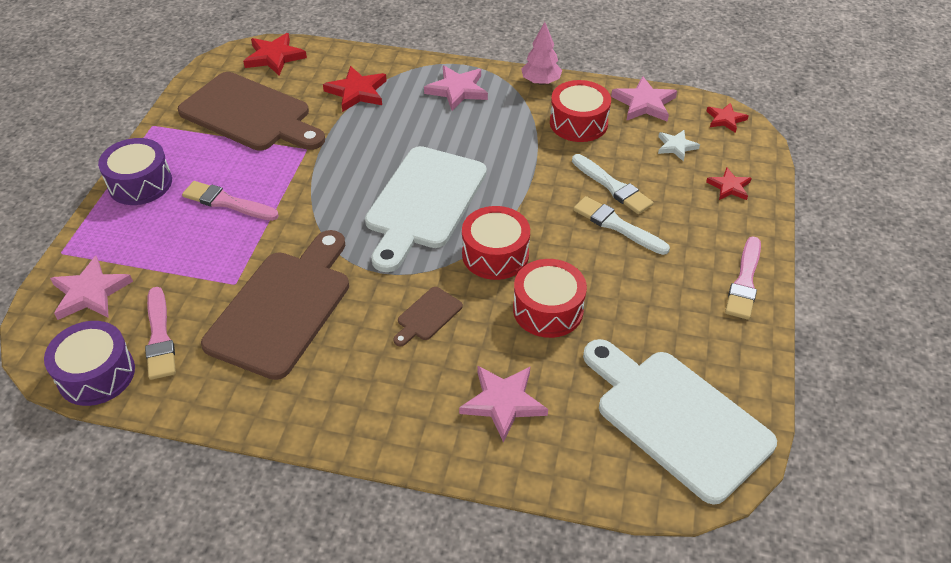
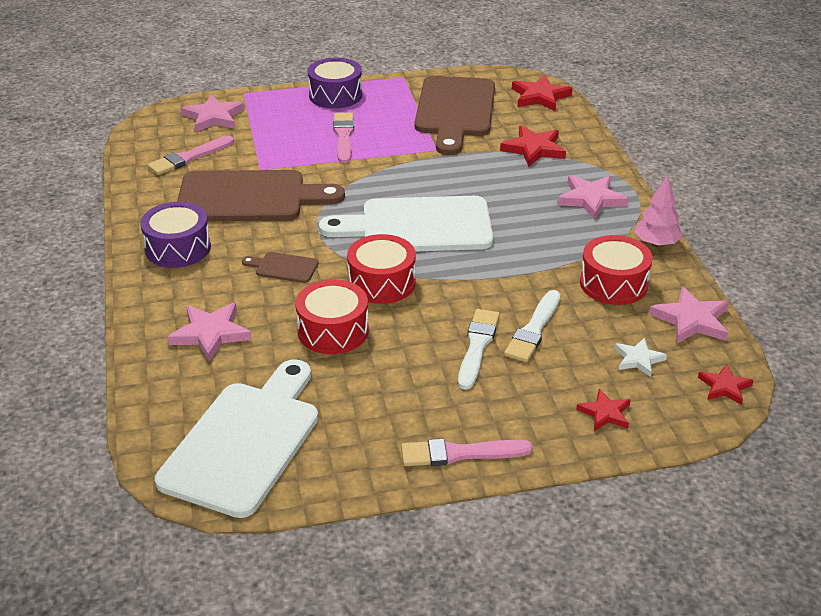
camera: 65 degrees right, 10 degrees down
purple drum [44,321,135,406] -> purple drum moved to [140,202,211,268]

